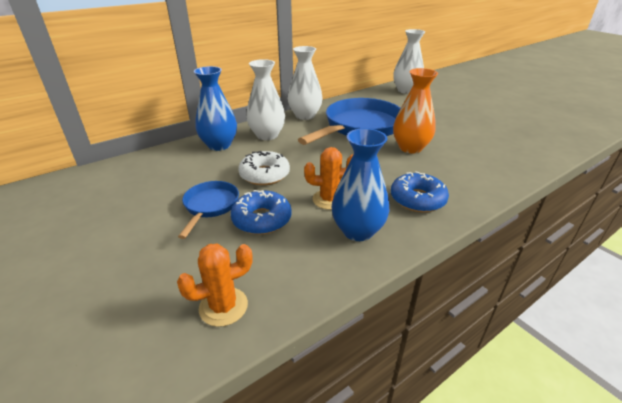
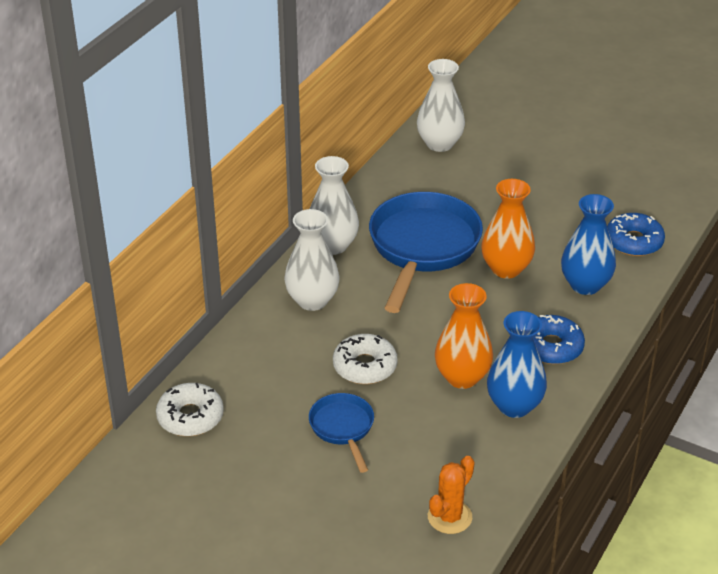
camera: 25 degrees left, 5 degrees up
blue vase [194,66,237,151] -> blue vase moved to [561,194,616,295]
blue donut [231,190,292,235] -> blue donut moved to [607,213,665,256]
orange cactus [304,147,353,210] -> orange vase [435,283,493,389]
none -> white donut [156,383,224,436]

